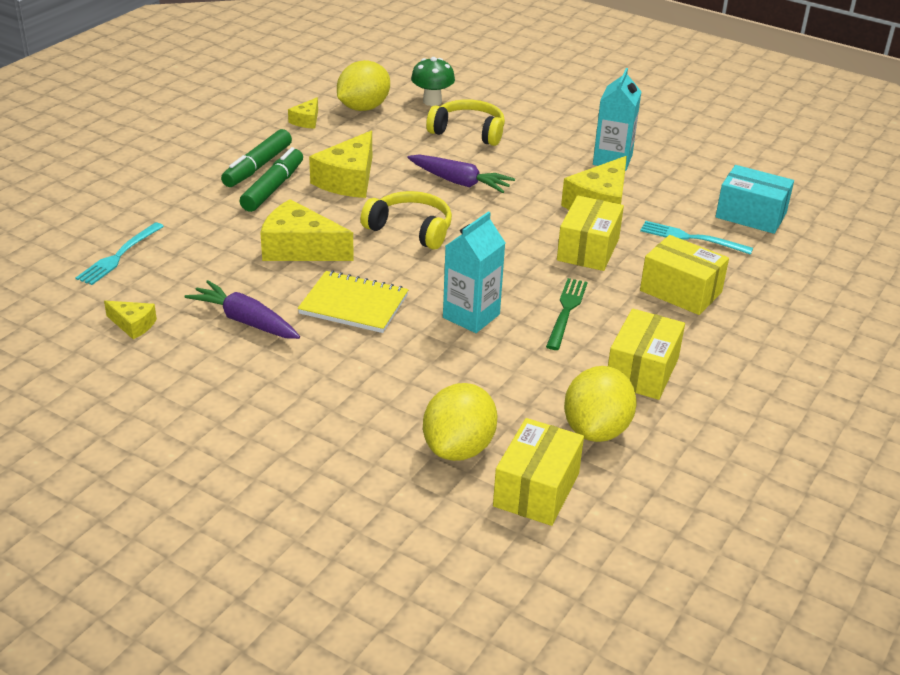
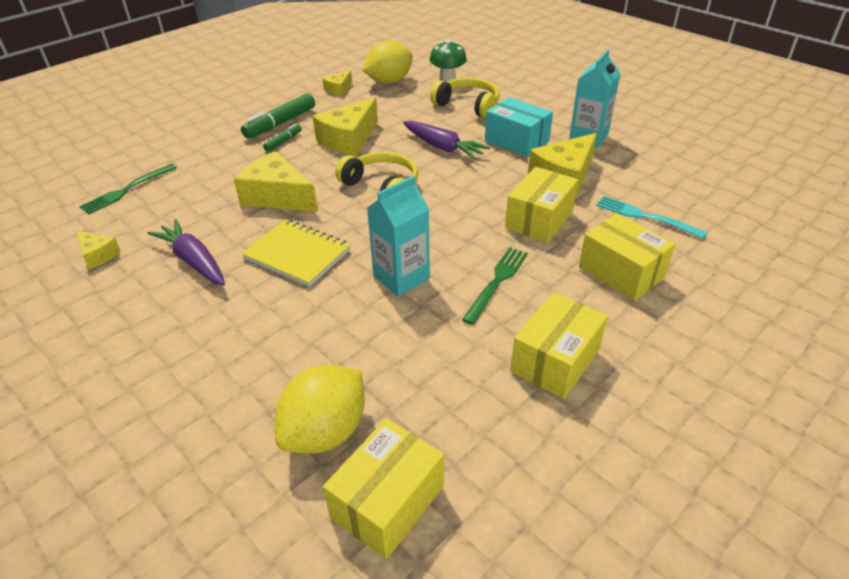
camera: 15 degrees right, 5 degrees up
turquoise fork [76,222,164,285] -> green fork [79,164,177,214]
green marker [239,147,303,212] -> green marker [263,124,302,152], size x0.54
yellow lemon [564,366,637,442] -> none
turquoise box [715,165,794,234] -> turquoise box moved to [485,97,553,157]

